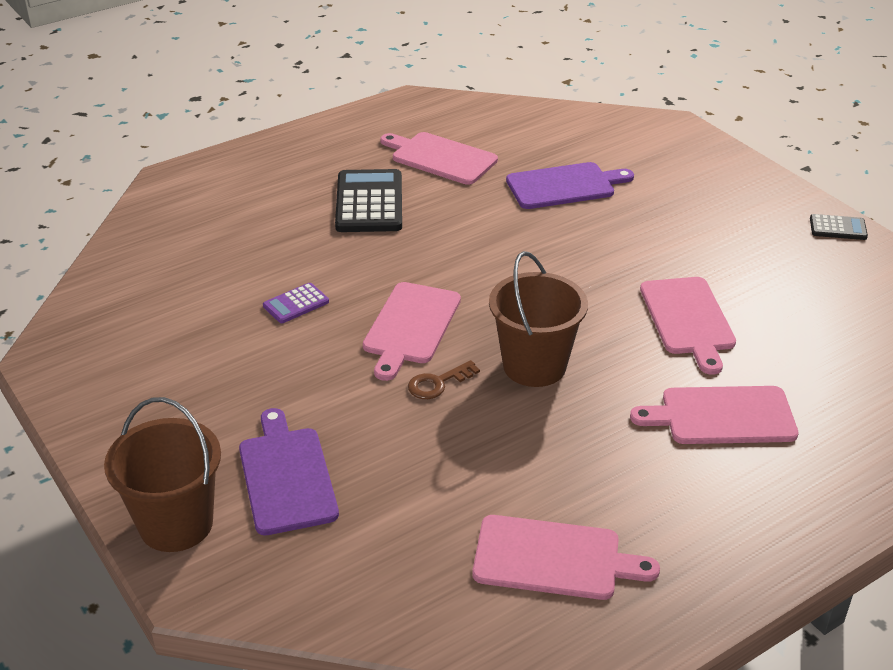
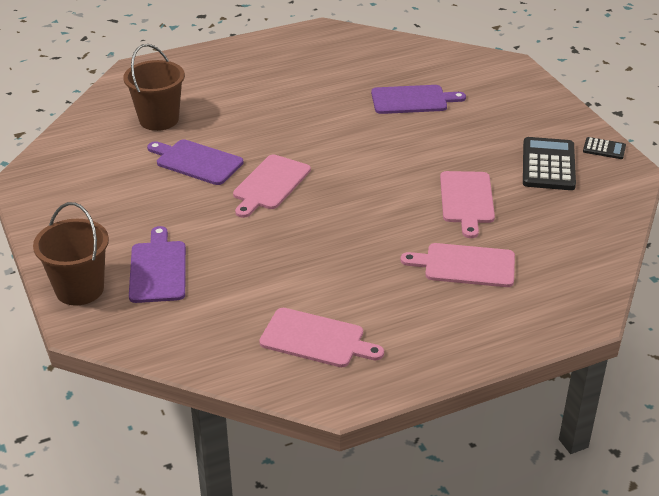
camera: 10 degrees right, 0 degrees up
purple calculator [263,283,329,323] -> purple cutting board [147,139,244,185]
black calculator [335,169,402,232] -> black calculator moved to [523,137,576,190]
pink cutting board [380,132,498,185] -> none
brown key [408,360,480,399] -> none
brown bucket [489,251,588,387] -> brown bucket moved to [123,44,185,131]

